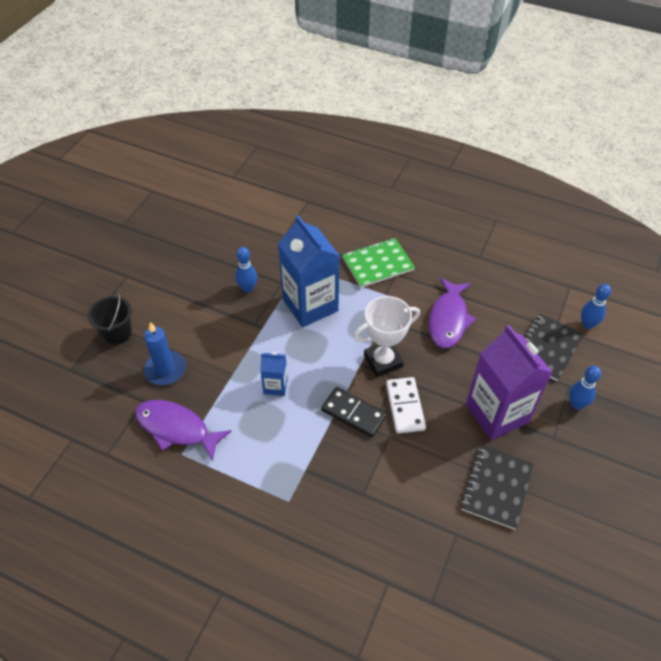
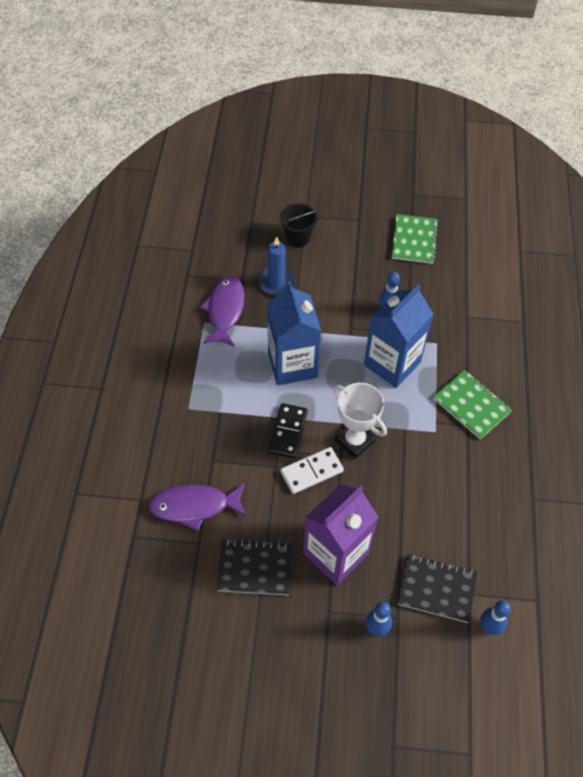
camera: 70 degrees right, 5 degrees up
blue carton [260,352,288,396] -> blue carton [267,282,321,385], size x2.11
purple fish [429,277,476,348] -> purple fish moved to [148,483,247,530]
none -> green notebook [392,214,439,264]

